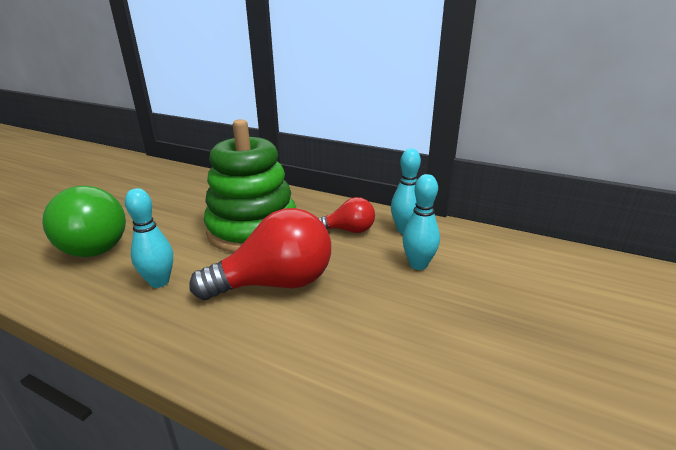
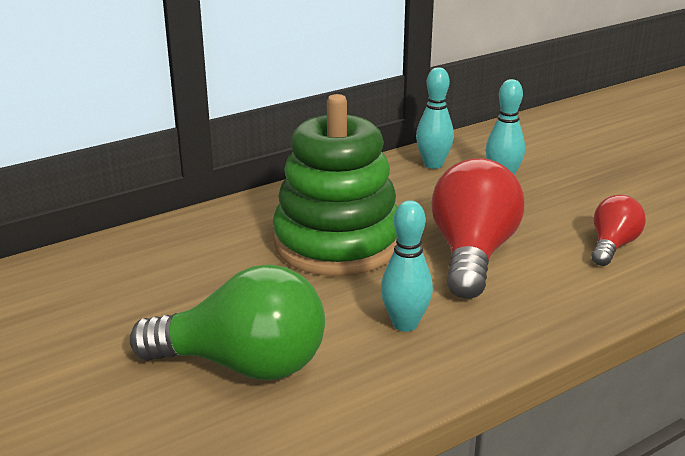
camera: 60 degrees left, 0 degrees up
red light bulb [318,197,375,233] -> red light bulb moved to [591,195,646,266]

